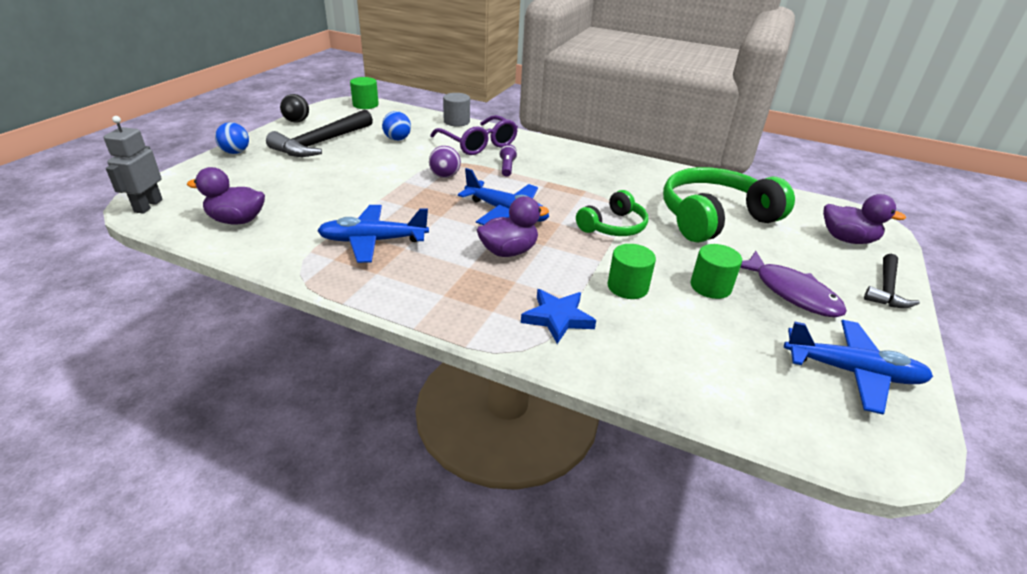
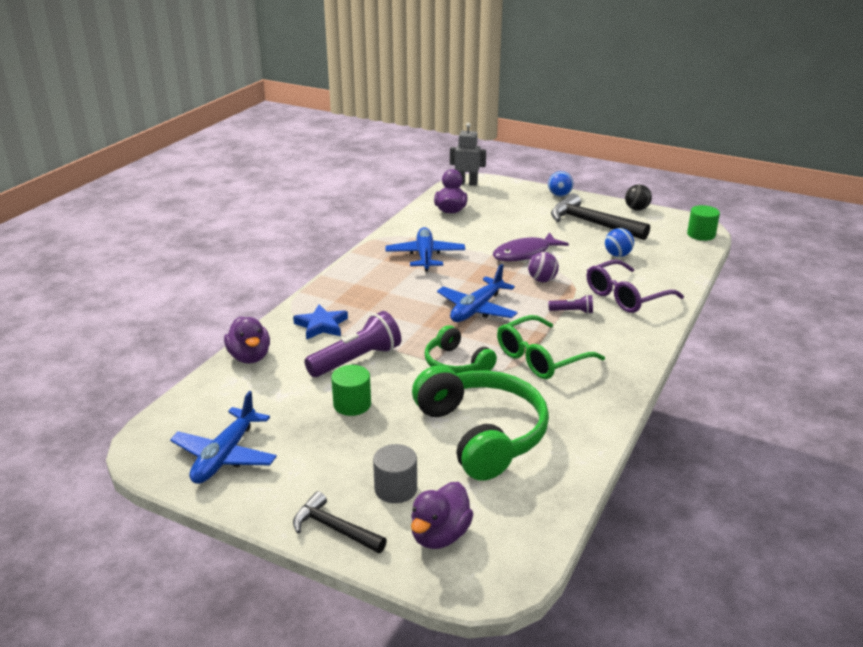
camera: 95 degrees right, 5 degrees down
grey cylinder [443,93,470,127] -> grey cylinder moved to [373,444,417,503]
purple duck [477,196,549,257] -> purple duck moved to [224,316,270,364]
green cylinder [608,244,656,299] -> purple flashlight [304,311,401,377]
purple fish [740,251,847,317] -> purple fish moved to [493,232,569,261]
none -> green glasses [497,315,605,379]

